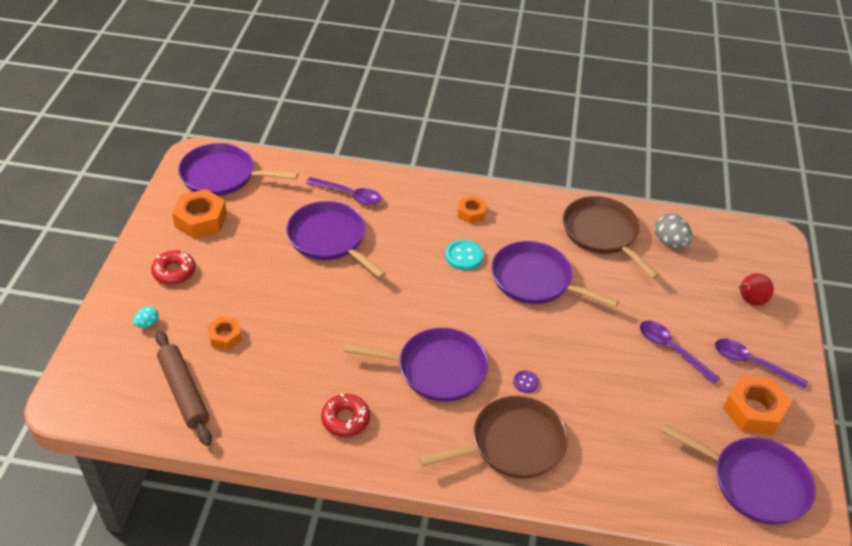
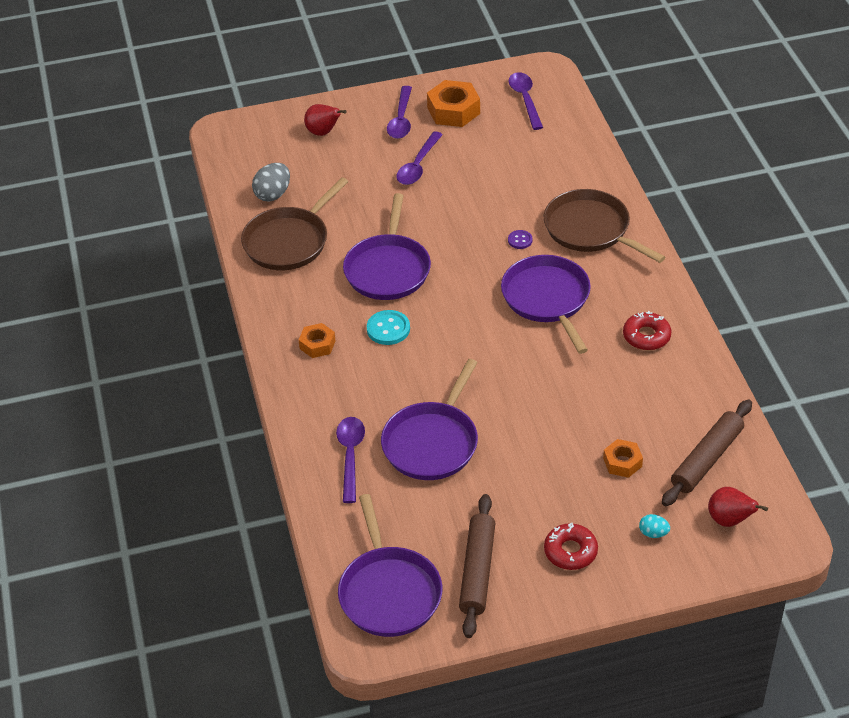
camera: 110 degrees left, 0 degrees up
orange nut [172,189,227,239] -> brown rolling pin [459,494,495,638]
purple pan [662,424,815,525] -> purple spoon [509,72,543,130]
none -> red pear [708,487,768,527]

